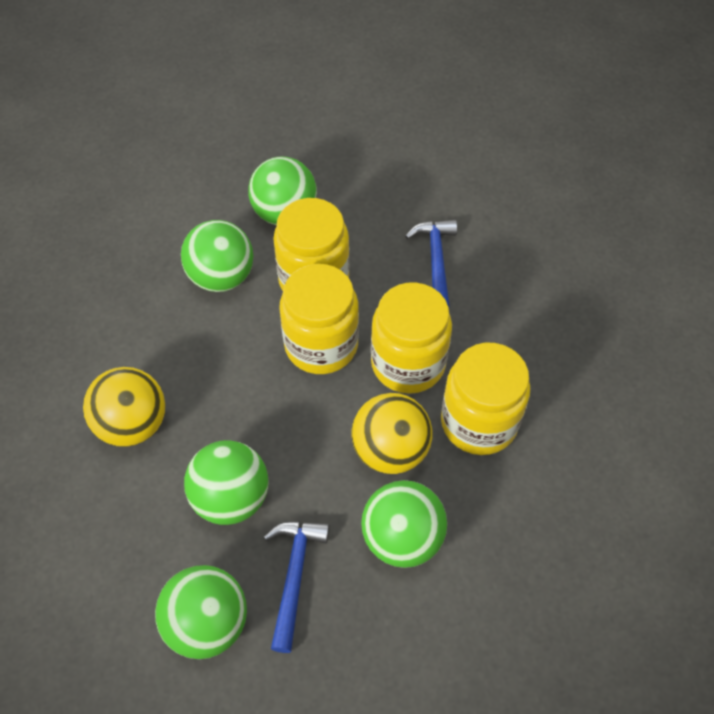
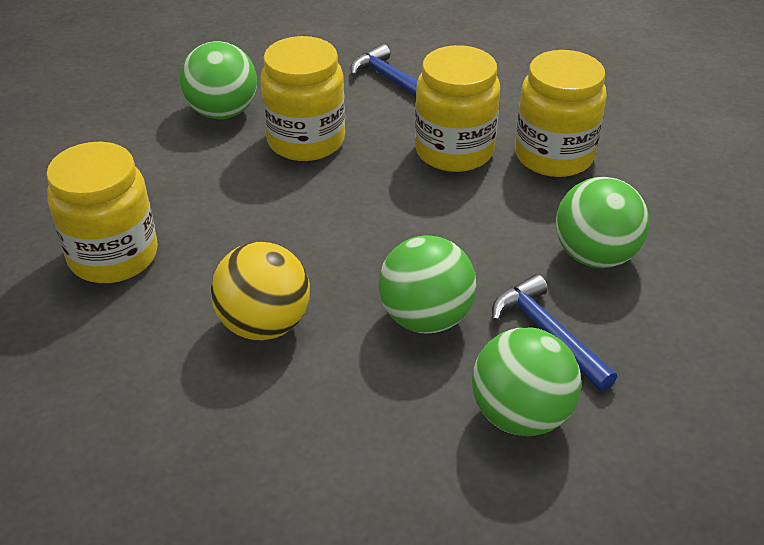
camera: 40 degrees left, 15 degrees down
green ball [181,220,253,292] -> none
yellow jar [279,264,359,374] -> yellow jar moved to [46,142,158,283]
yellow ball [351,393,432,474] -> none

